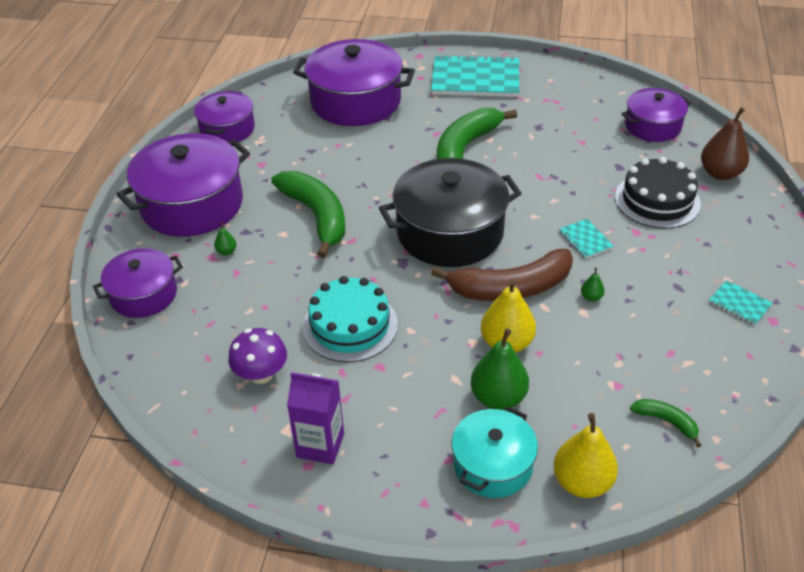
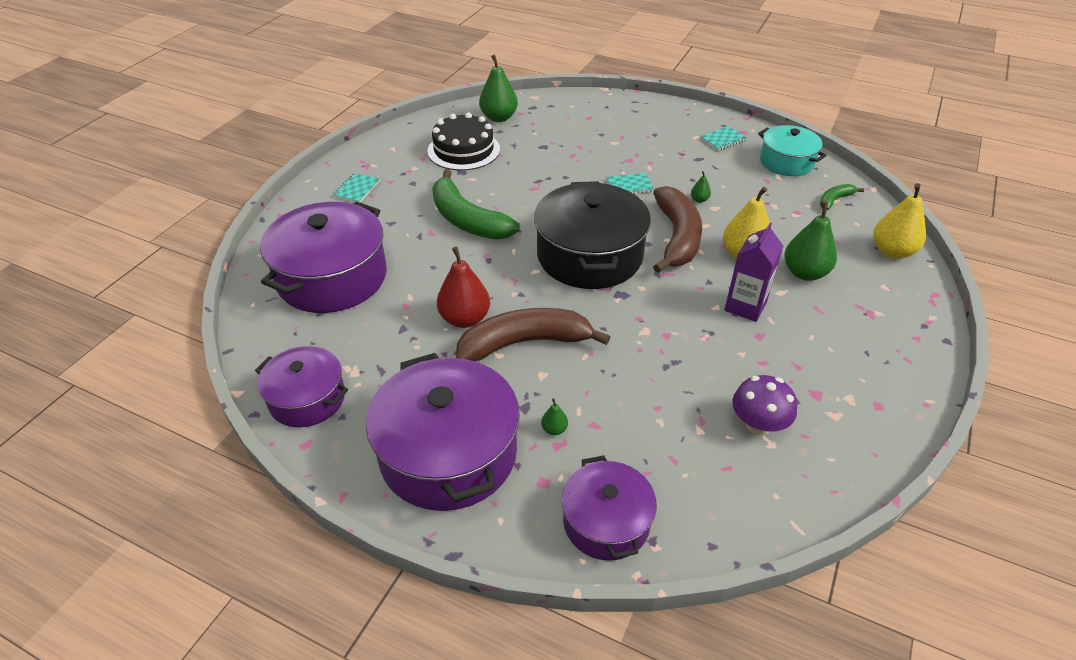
camera: 75 degrees left, 0 degrees up
green banana [271,171,345,258] -> brown banana [456,308,610,362]
purple carton [287,372,344,465] -> purple carton moved to [724,223,783,322]
turquoise cake [303,276,398,362] -> none
turquoise notebook [431,54,519,97] -> turquoise notebook [333,173,380,202], size x0.45
turquoise pot [452,407,538,498] -> turquoise pot moved to [758,125,827,176]
black cake [615,157,701,229] -> black cake moved to [427,113,500,171]
purple pot [622,88,691,142] -> green pear [479,54,518,122]
brown pear [701,107,749,180] -> none
none -> red pear [437,247,490,328]

